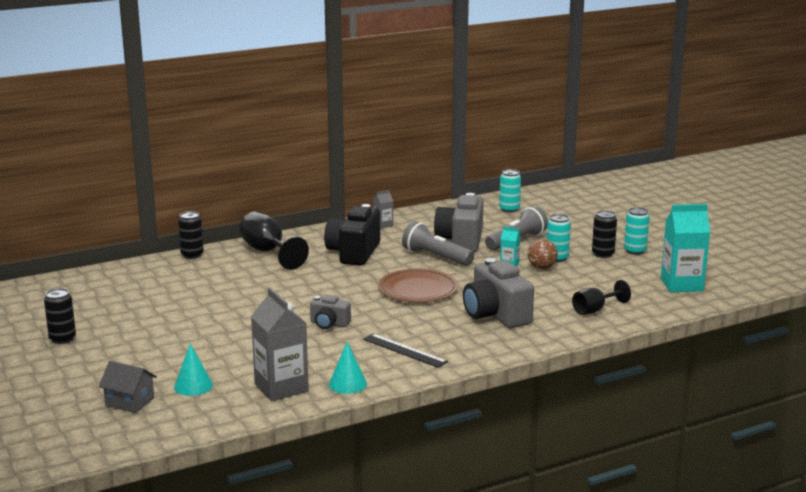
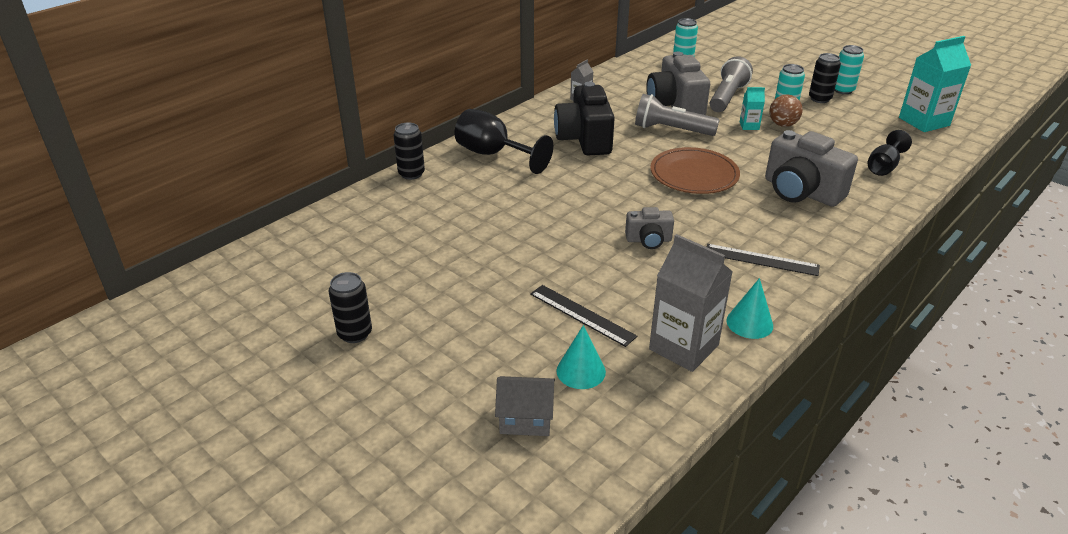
camera: 20 degrees left, 15 degrees up
none -> black ruler [530,285,637,347]

